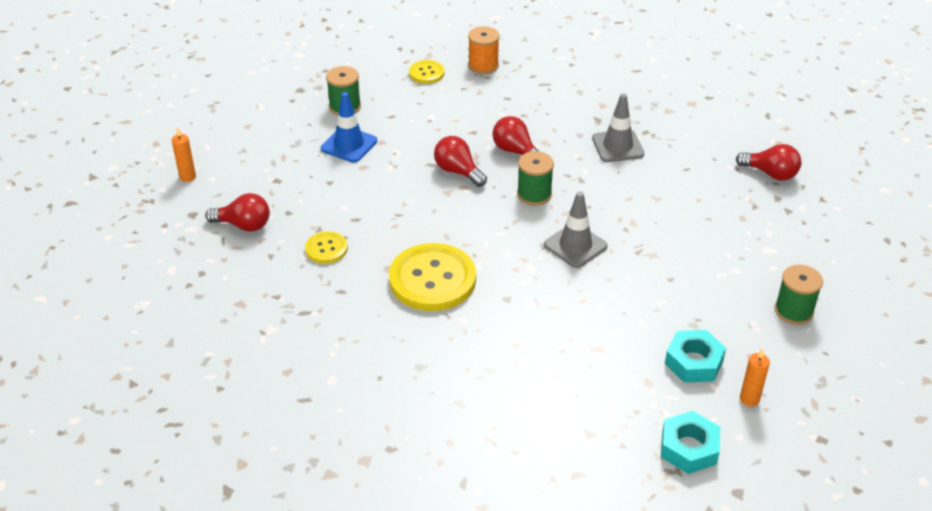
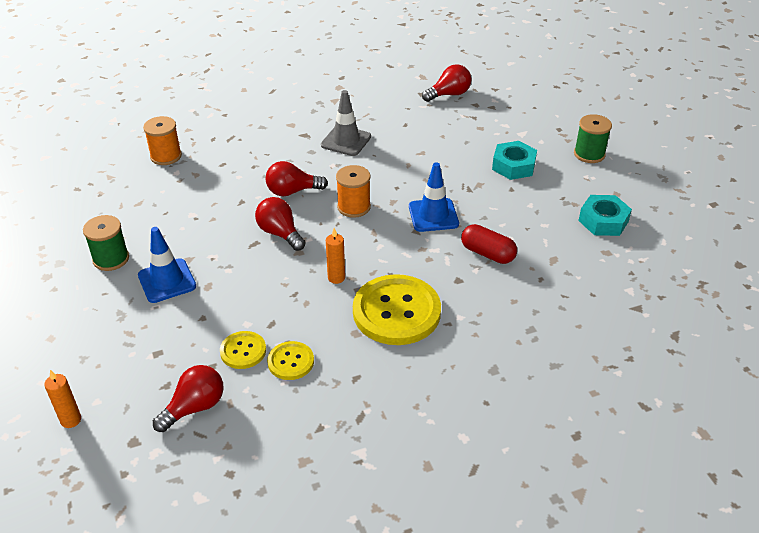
camera: 55 degrees left, 0 degrees up
yellow button [409,60,444,84] -> yellow button moved to [220,331,266,369]
red light bulb [434,136,487,187] -> red light bulb turned 60 degrees clockwise [255,197,306,251]
green spool [517,151,554,206] -> orange spool [336,165,371,218]
grey traffic cone [544,191,608,268] -> blue traffic cone [409,162,459,232]
turquoise nut [661,411,720,474] -> turquoise nut moved to [492,141,537,180]
orange candle [740,348,770,407] -> orange candle moved to [326,228,345,284]
none -> red capsule [461,224,517,264]

